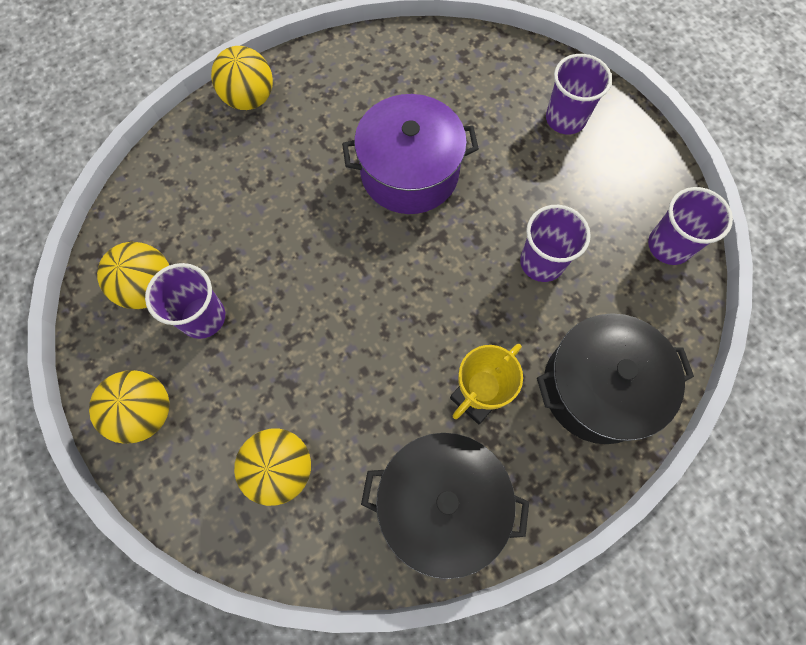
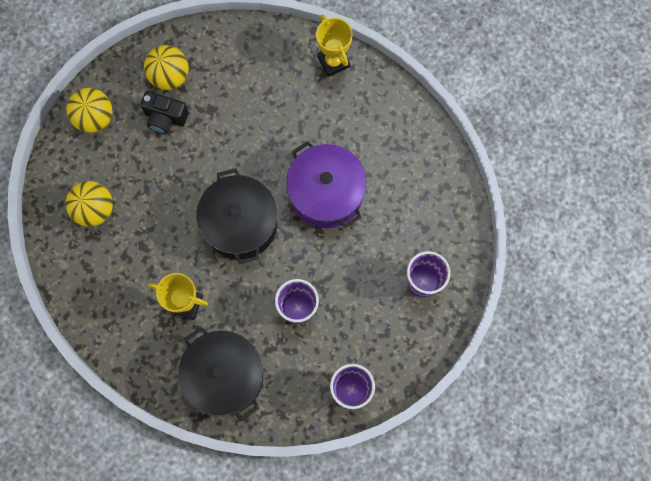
camera: 65 degrees right, 5 degrees up
purple cup [145,263,225,339] -> black camera [140,91,189,134]
yellow ball [211,46,273,110] -> yellow trophy [316,15,353,77]
black pot [361,433,529,579] -> black pot moved to [196,168,278,264]

